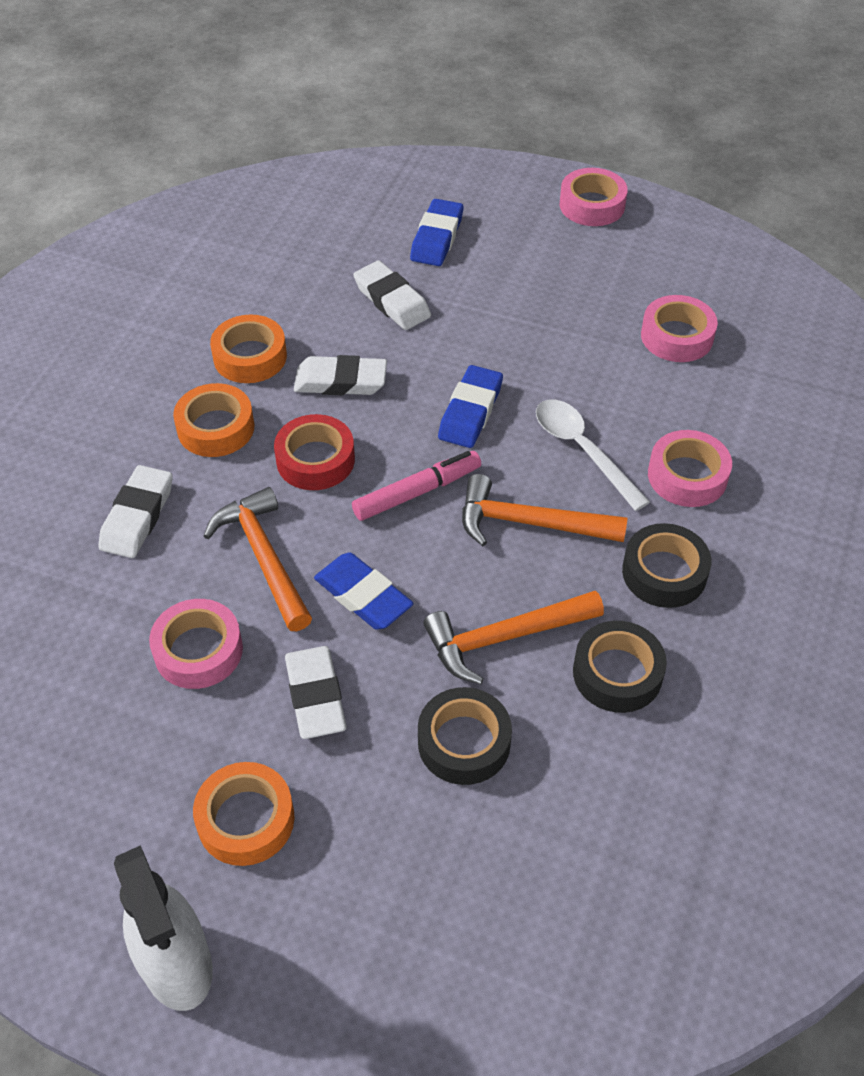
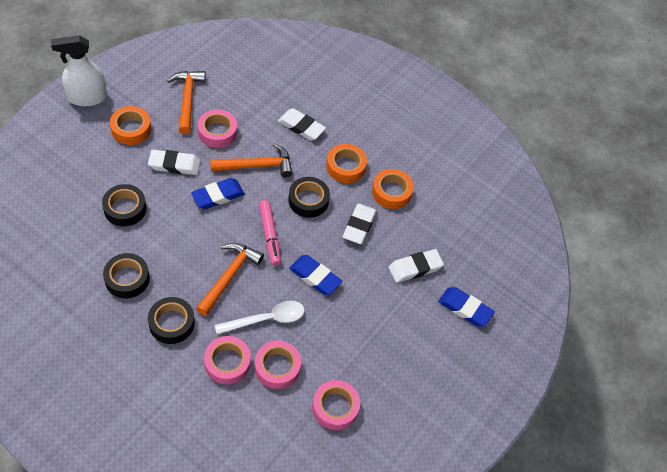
camera: 100 degrees right, 5 degrees up
red tape [274,414,355,490] -> black tape [288,177,330,218]
orange hammer [423,591,604,684] -> orange hammer moved to [167,71,206,134]
pink tape [560,168,628,226] -> pink tape moved to [255,340,301,389]

